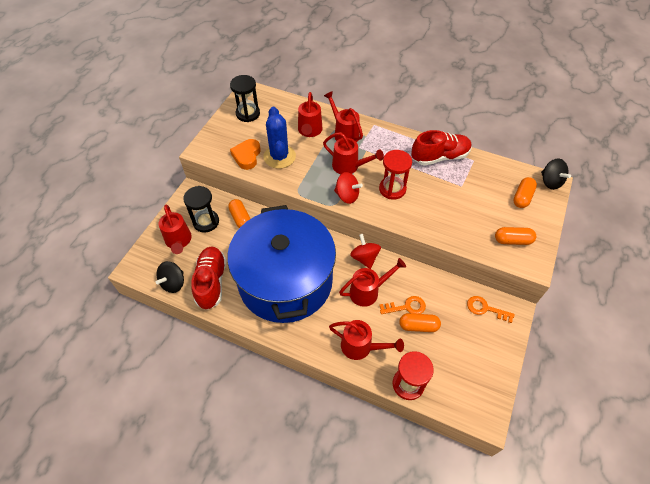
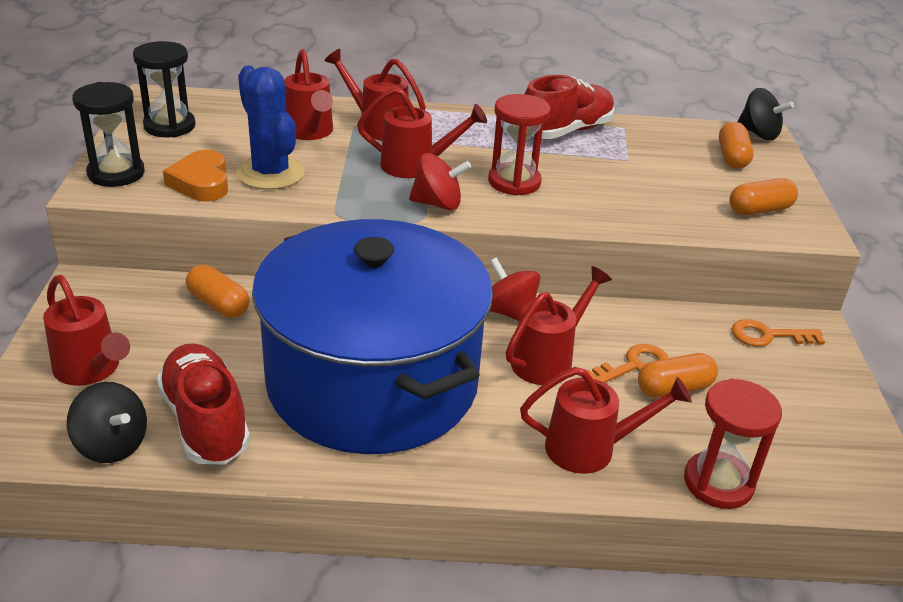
camera: 25 degrees left, 20 degrees down
black spinning top [156,261,184,293] -> black spinning top turned 60 degrees counterclockwise [67,382,147,463]
black hourglass [183,186,219,233] -> black hourglass moved to [72,82,145,187]

